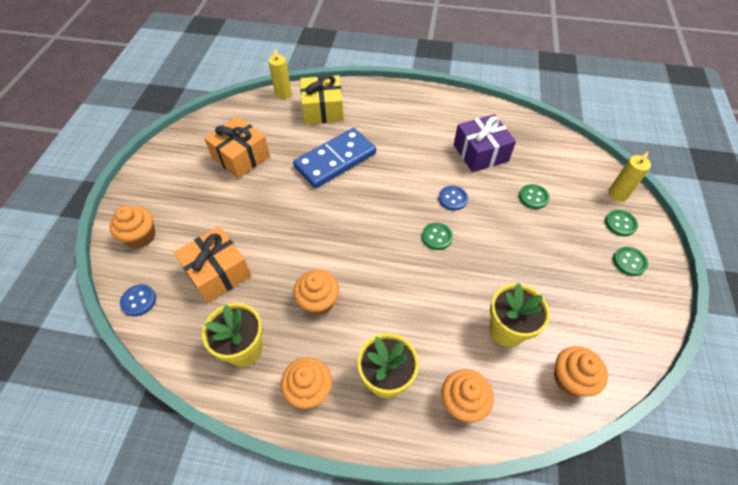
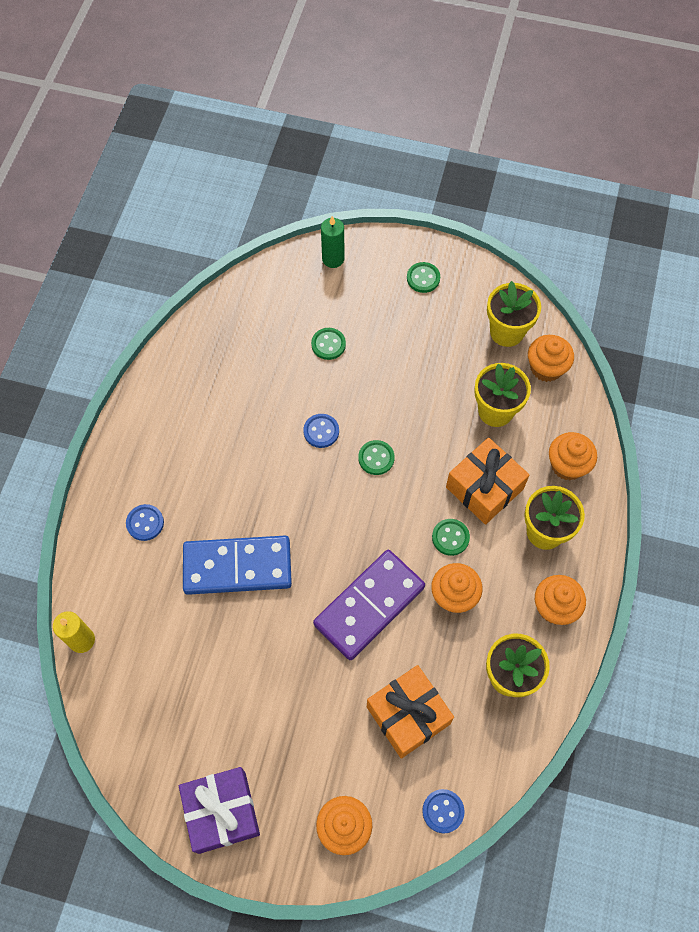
camera: 85 degrees left, 10 degrees up
orange gift [204,116,270,179] -> orange gift moved to [446,438,529,525]
blue domino [293,128,376,188] -> blue domino turned 60 degrees counterclockwise [183,536,292,595]
yellow gift [300,75,344,124] -> none
purple gift [454,114,516,173] -> purple gift moved to [179,767,260,854]
green button [605,210,638,236] -> green button moved to [432,519,470,556]
yellow candle [608,151,651,202] -> green candle [321,216,344,268]
none -> blue button [126,504,164,541]
none -> purple domino [313,550,425,660]
none -> yellow flower pot [487,281,541,347]

